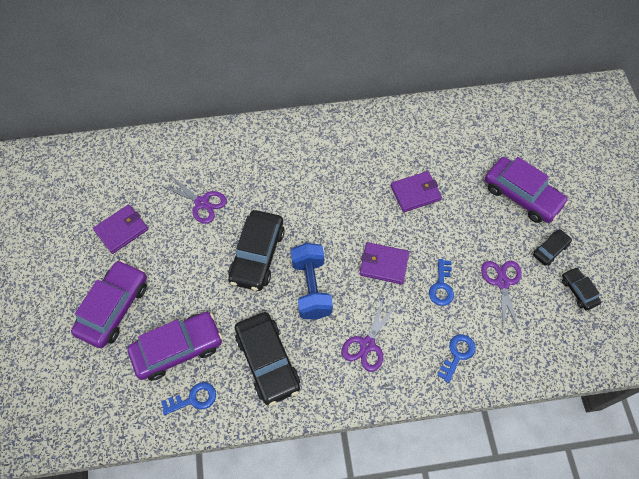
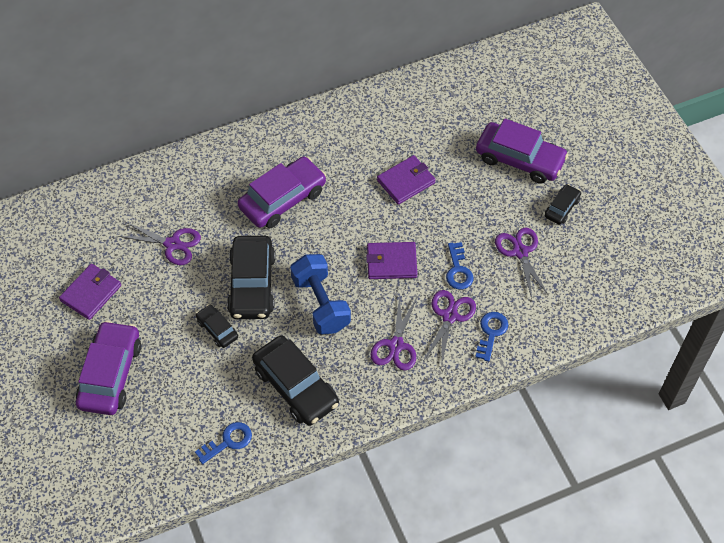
camera: 15 degrees left, 5 degrees down
purple car [127,312,223,381] -> purple car moved to [238,156,326,228]
black car [562,267,601,311] -> black car moved to [196,304,238,348]
none -> purple scissors [424,290,476,367]

